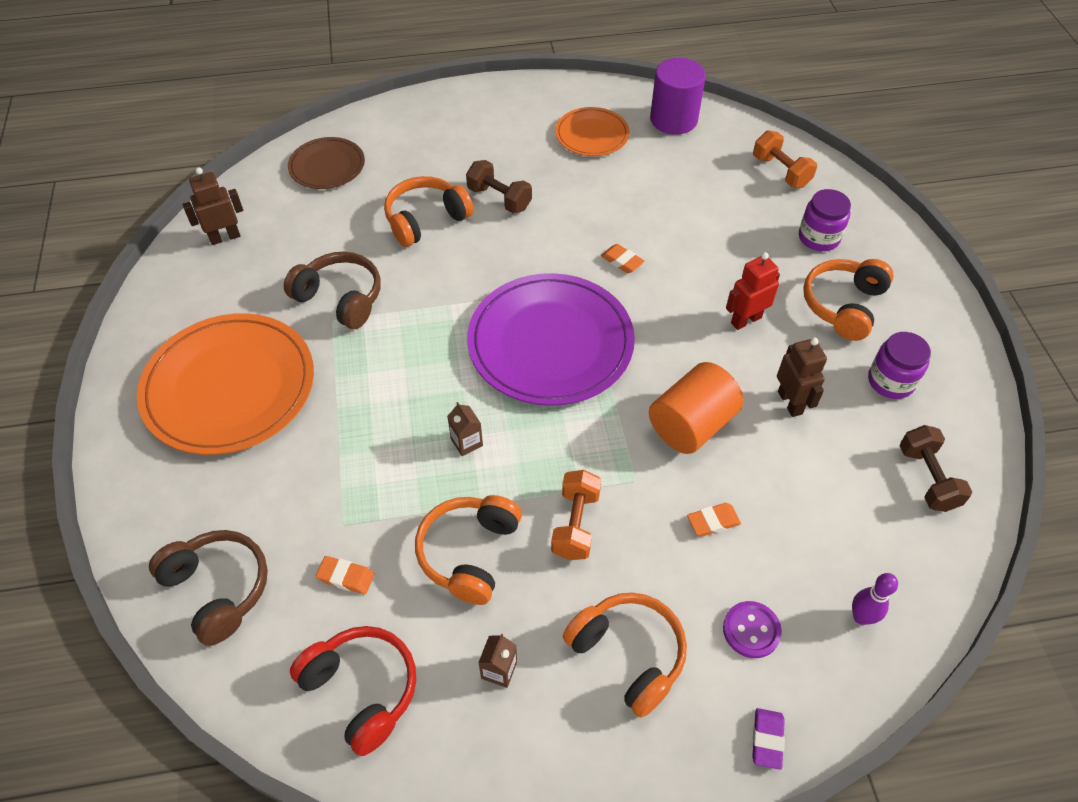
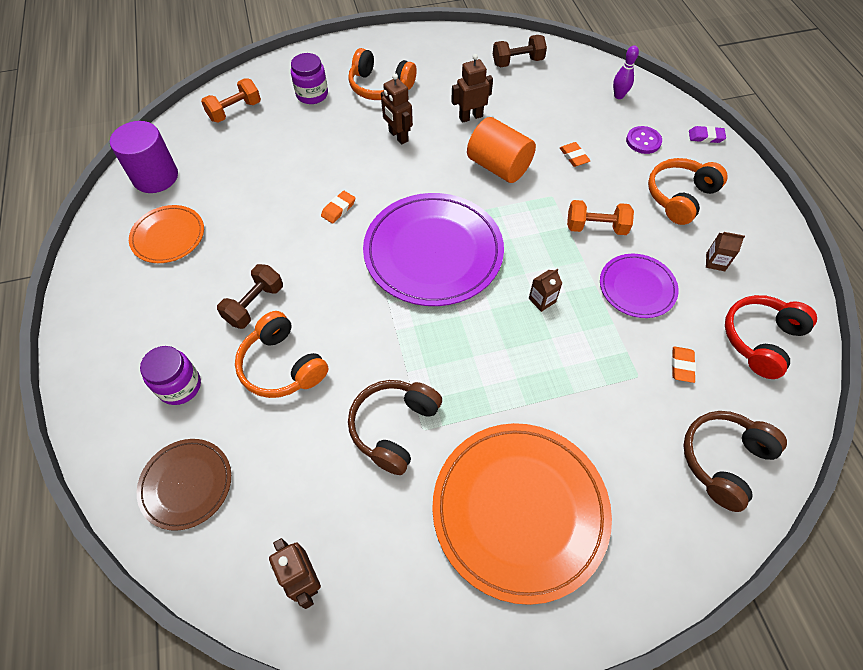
camera: 95 degrees left, 5 degrees up
orange headphones [415,495,522,605] -> purple plate [600,254,679,318]
red robot [726,252,780,330] -> brown robot [381,73,413,144]
purple jar [868,332,931,399] -> purple jar moved to [140,346,201,405]

